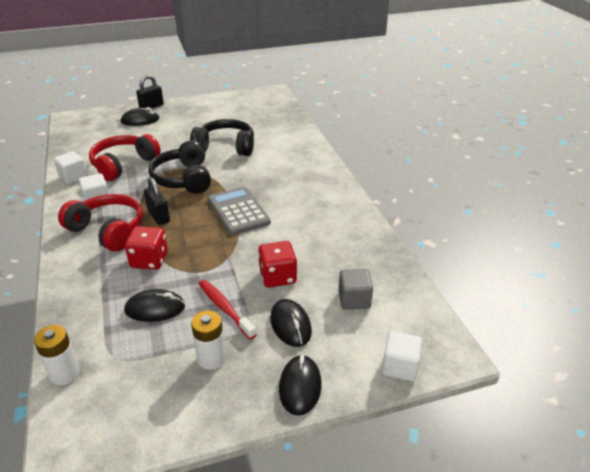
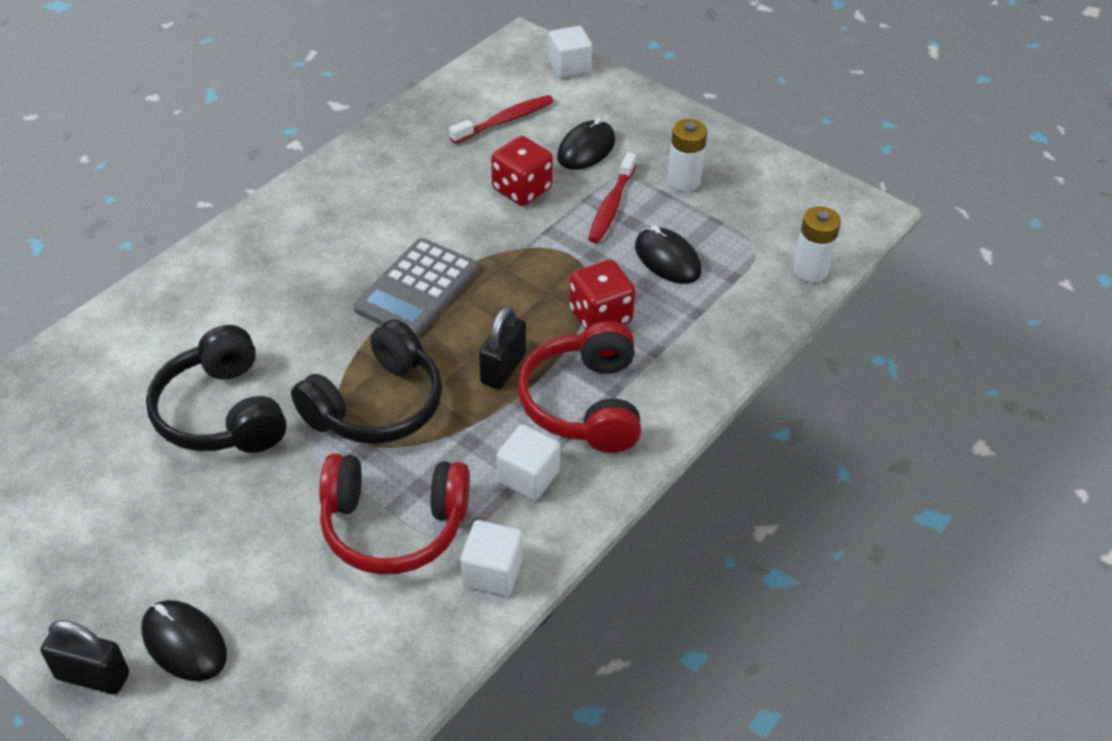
camera: 125 degrees left, 10 degrees up
black mouse [279,355,322,416] -> none
grey cube [339,269,373,310] -> red toothbrush [449,95,554,144]

